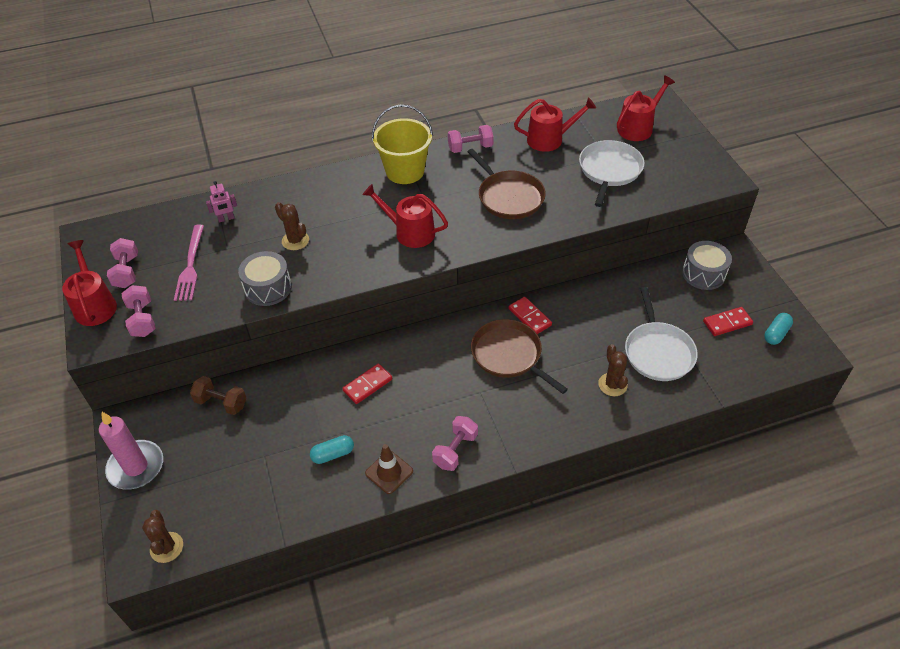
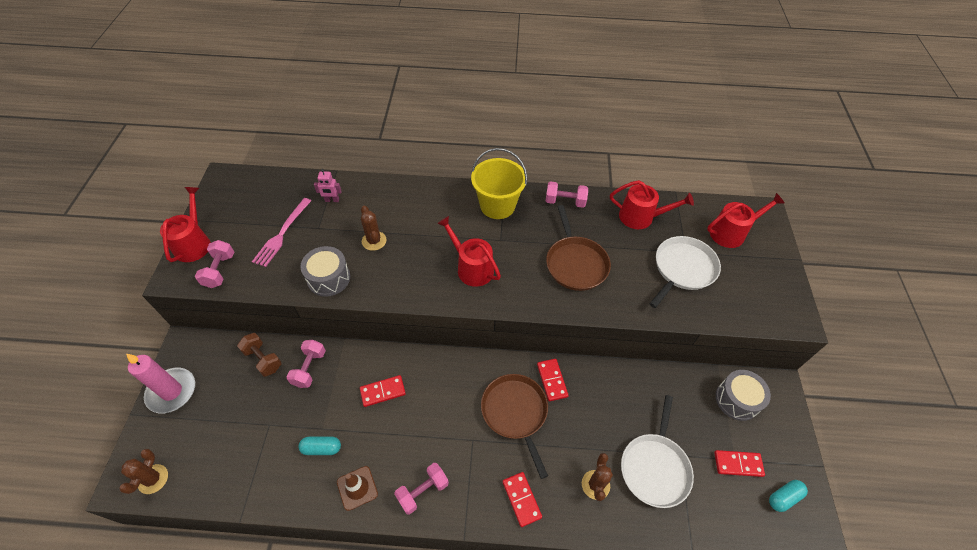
camera: 20 degrees right, 5 degrees up
pink dumbbell [107,238,138,288] -> pink dumbbell moved to [287,340,326,388]
none -> red domino [503,472,542,527]

